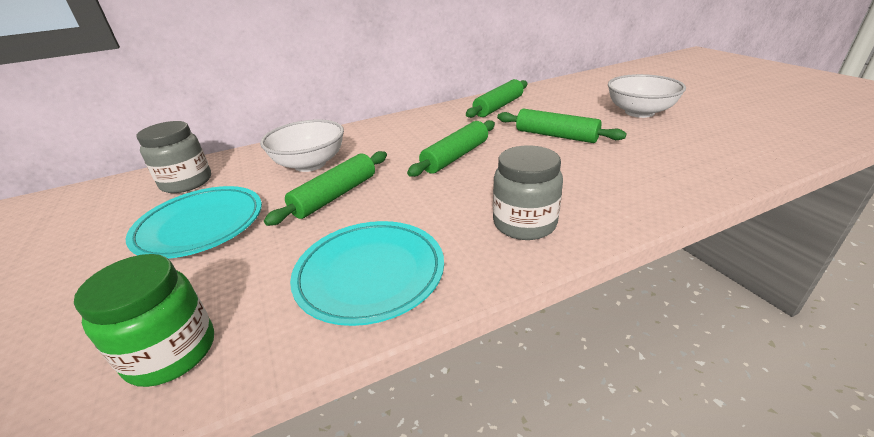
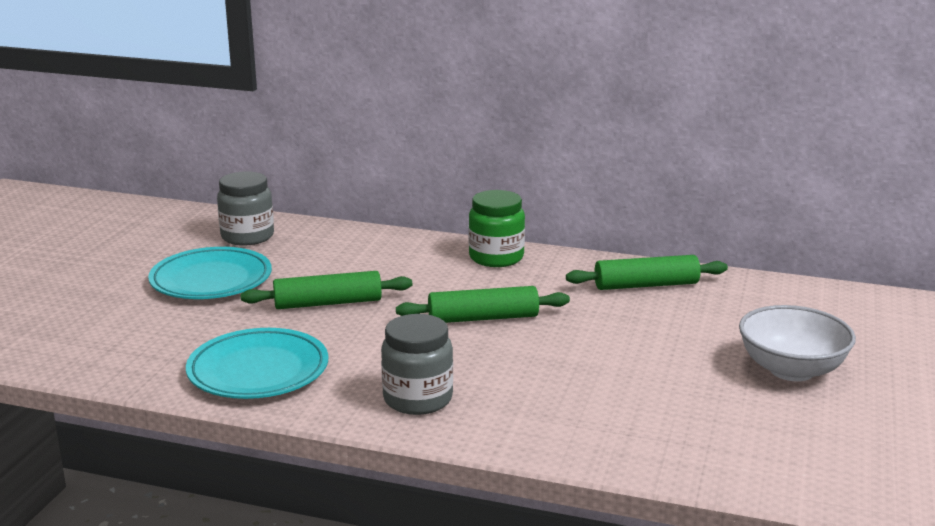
camera: 40 degrees right, 10 degrees down
green jar [74,254,214,387] -> green jar moved to [469,190,525,267]
white bowl [260,120,344,172] -> none
green rolling pin [497,109,627,143] -> none

